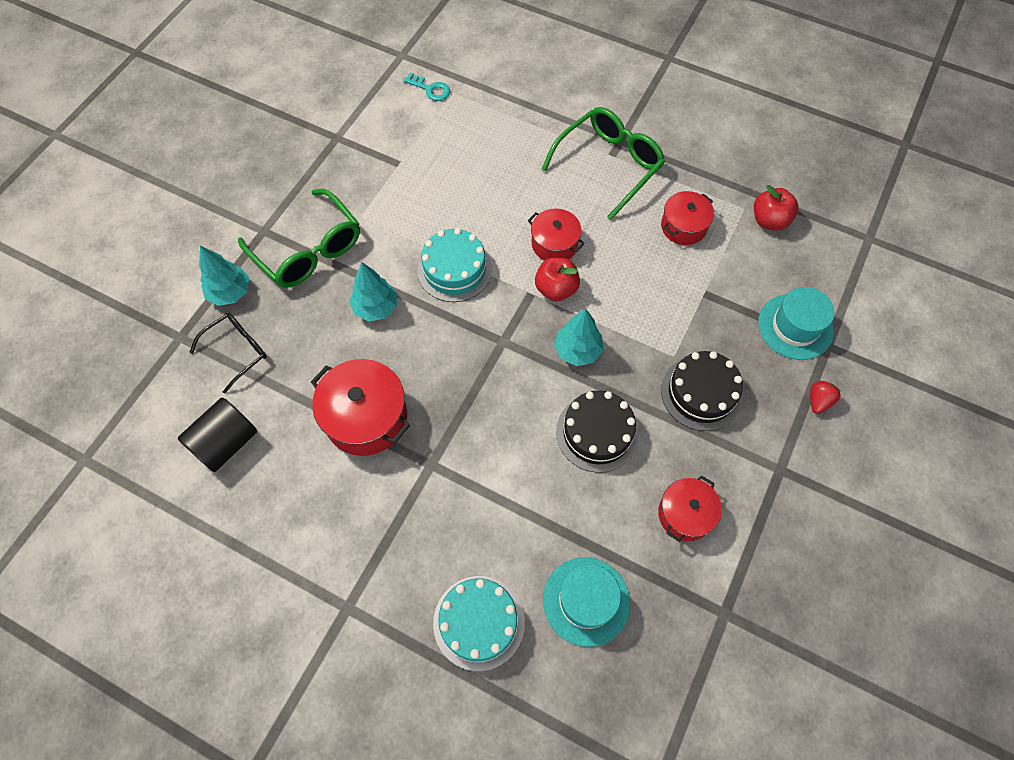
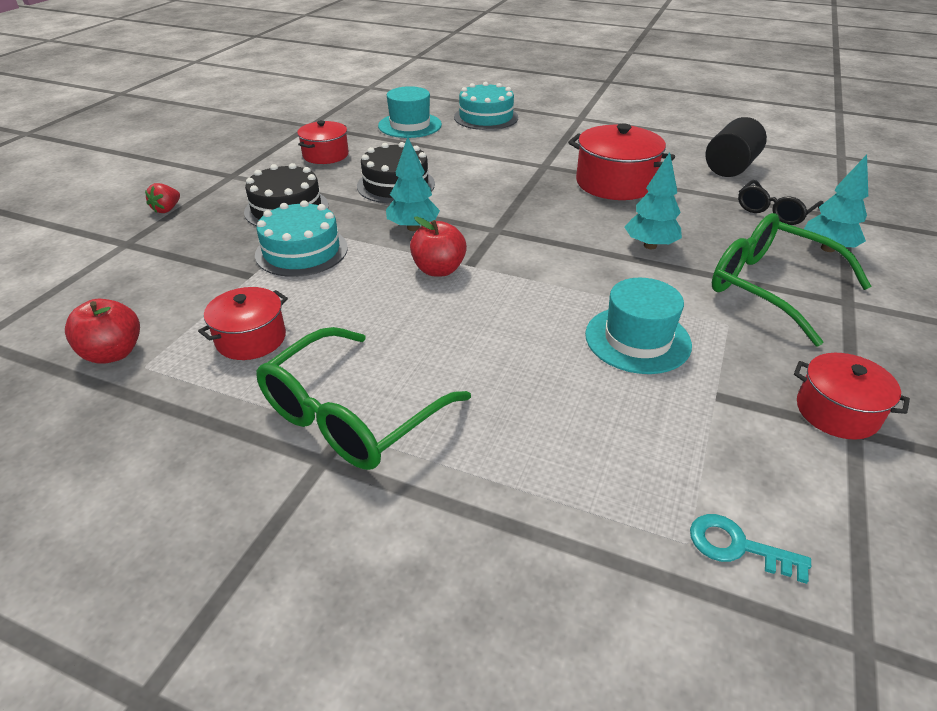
camera: 175 degrees right, 25 degrees down
turquoise cake [417,228,492,302] -> turquoise cake moved to [255,200,348,277]
red pot [528,209,585,261] -> red pot moved to [794,353,910,440]
turquoise hat [758,287,834,360] -> turquoise hat moved to [585,278,692,374]

